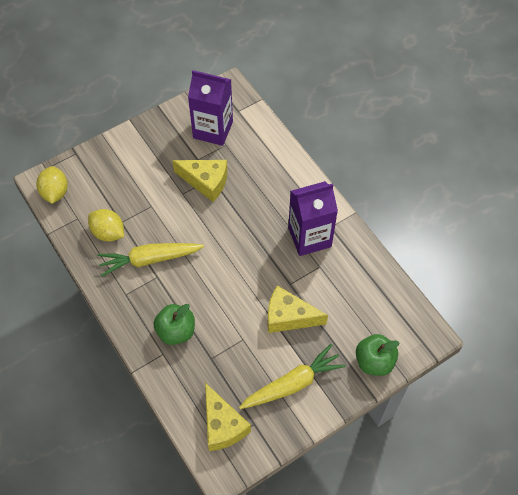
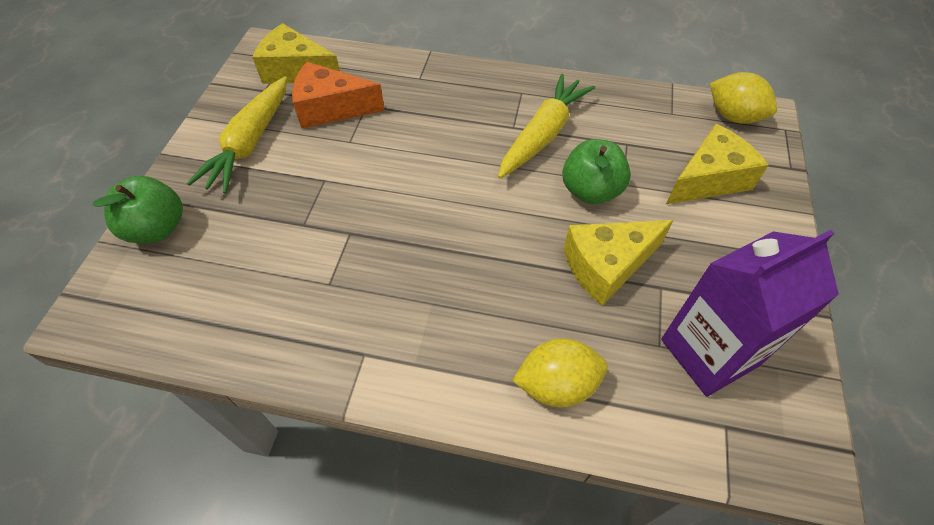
camera: 135 degrees right, 5 degrees down
yellow lemon [88,209,124,242] -> yellow lemon moved to [512,338,608,407]
green apple [153,304,195,345] -> green apple moved to [562,139,631,204]
yellow cheese [268,285,328,333] -> yellow cheese moved to [666,124,769,204]
purple carton [288,181,338,256] -> none
none -> orange cheese [292,62,385,129]

